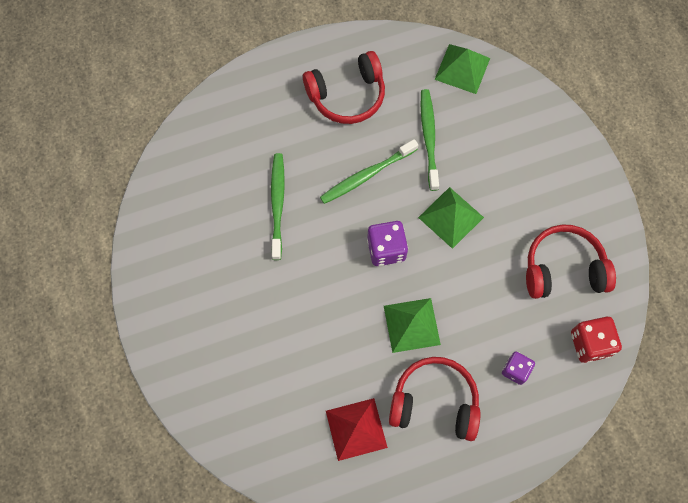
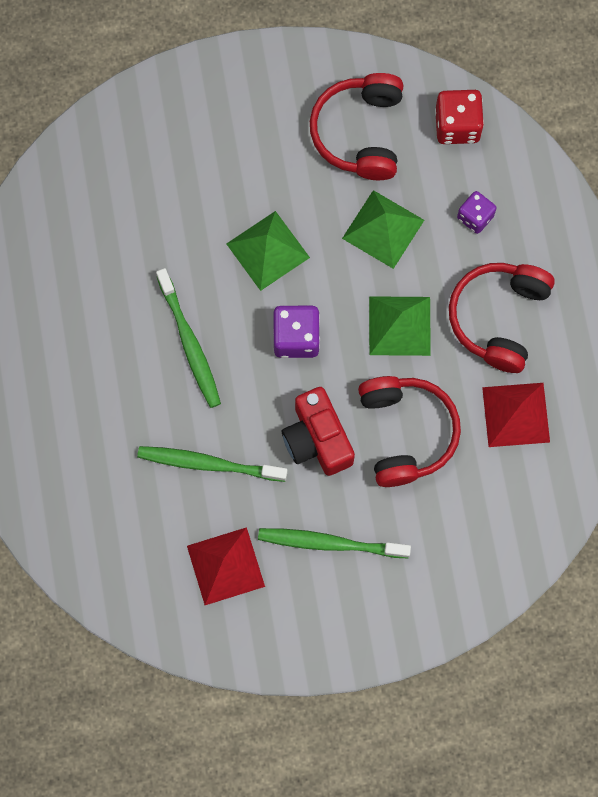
camera: 80 degrees left, 5 degrees up
red headphones [303,51,385,124] -> red headphones moved to [358,376,461,487]
green toothbrush [421,89,439,191] -> green toothbrush moved to [258,528,411,558]
green pyramid [434,44,490,94] -> green pyramid moved to [342,190,424,269]
none -> red pyramid [187,527,265,605]
none -> red camera [282,387,355,476]

